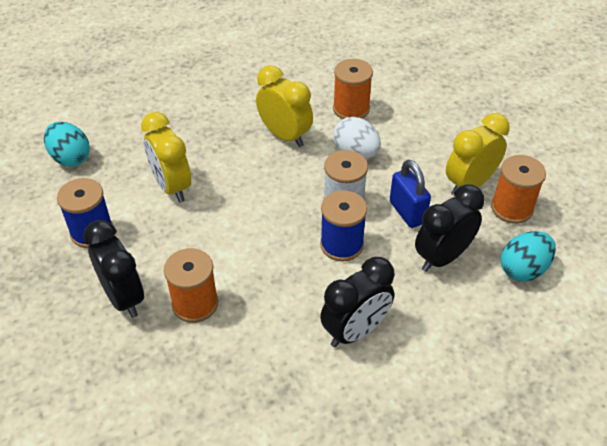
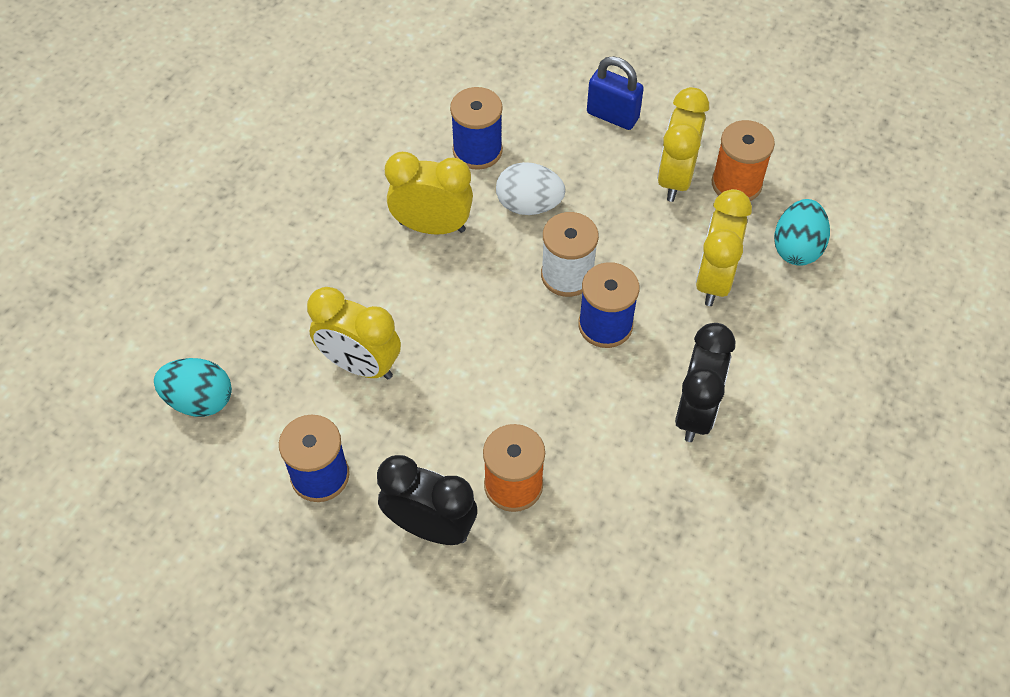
camera: 35 degrees left, 10 degrees up
orange spool [333,59,373,119] -> blue spool [450,87,503,170]
blue padlock [390,160,431,228] -> blue padlock moved to [587,56,644,130]
black clock [415,184,484,272] -> yellow clock [695,189,752,306]

